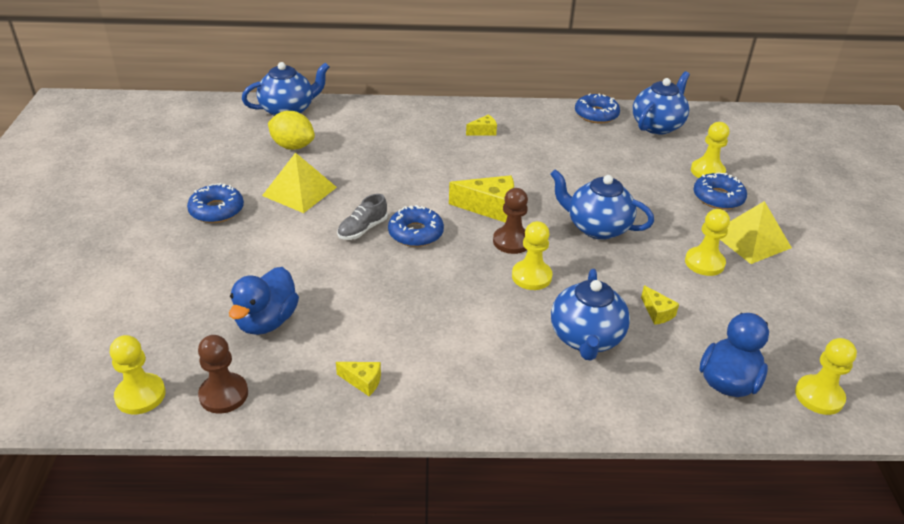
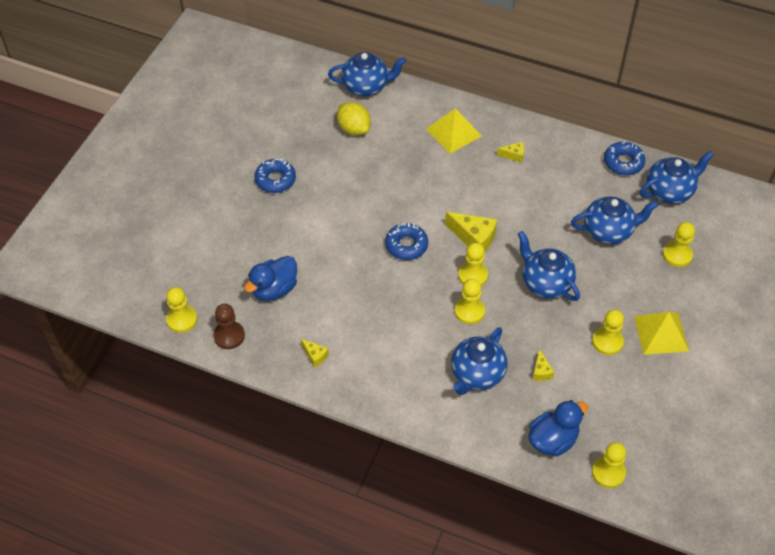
camera: 25 degrees right, 15 degrees up
yellow pyramid [262,152,337,213] -> yellow pyramid moved to [426,108,482,153]
grey shoe [337,194,388,240] -> none
brown pawn [493,188,528,254] -> yellow pawn [458,243,488,286]
blue donut [693,172,747,210] -> none
none -> blue teapot [571,196,658,244]

